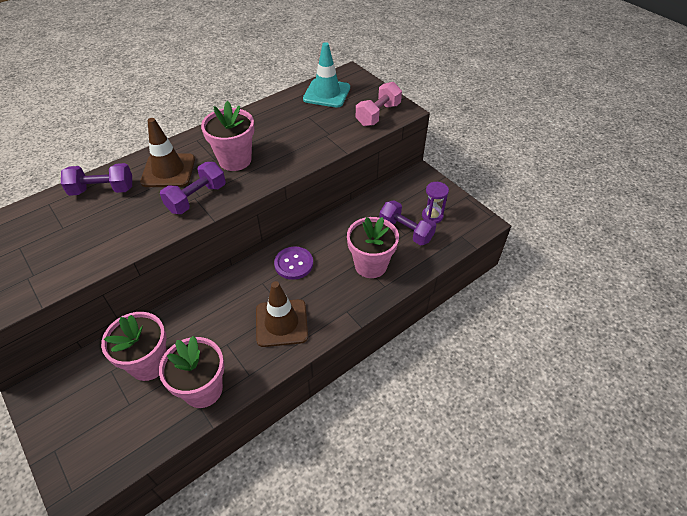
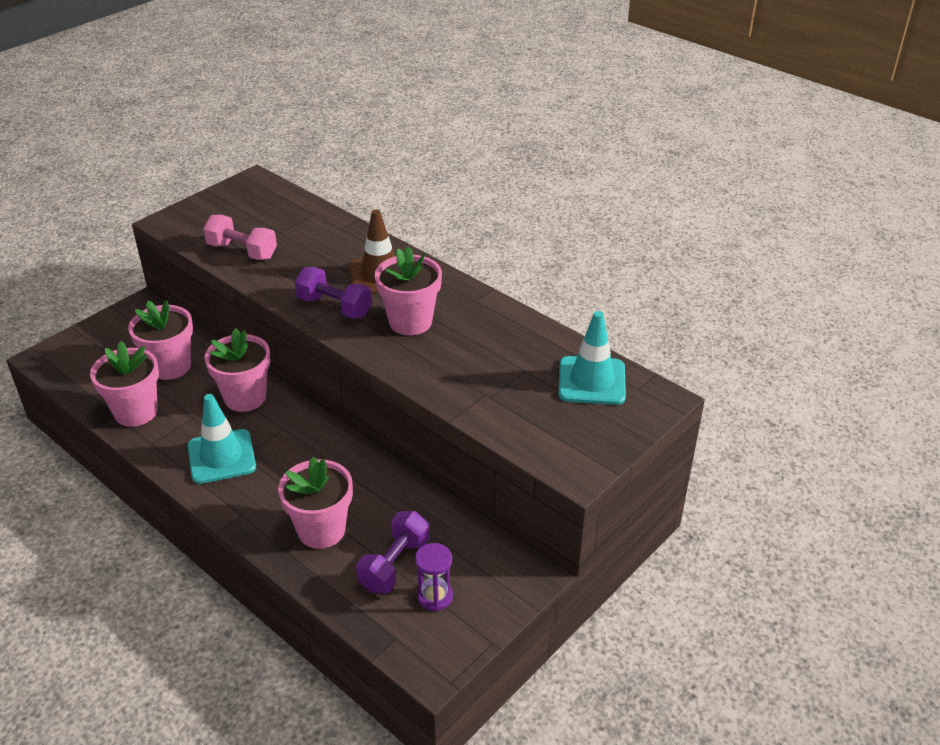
camera: 80 degrees right, 10 degrees down
purple dumbbell [61,163,132,196] -> none
brown traffic cone [256,281,308,347] -> turquoise traffic cone [187,394,256,484]
purple button [274,247,313,280] -> none
pink dumbbell [356,82,402,126] -> pink dumbbell moved to [203,215,277,260]
none -> pink flower pot [205,328,270,412]

